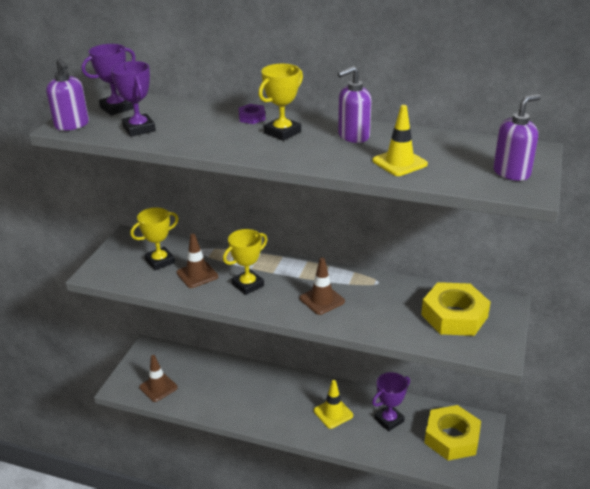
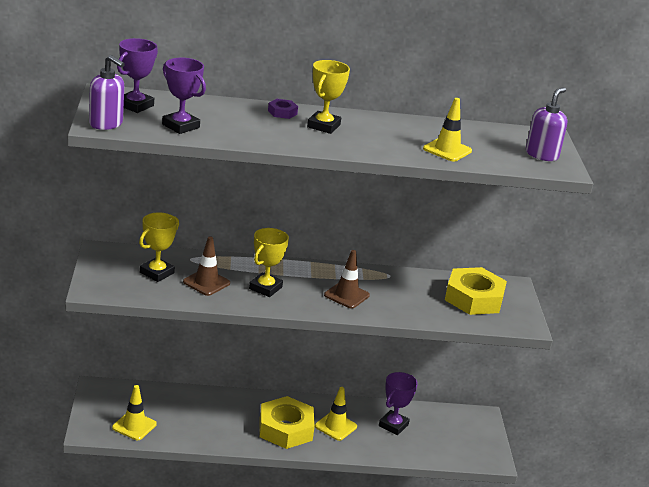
camera: 25 degrees left, 5 degrees down
brown traffic cone [139,355,178,402] -> yellow traffic cone [112,385,157,440]
purple soap dispenser [337,66,372,143] -> none
yellow nut [424,405,481,461] -> yellow nut moved to [260,396,315,449]

